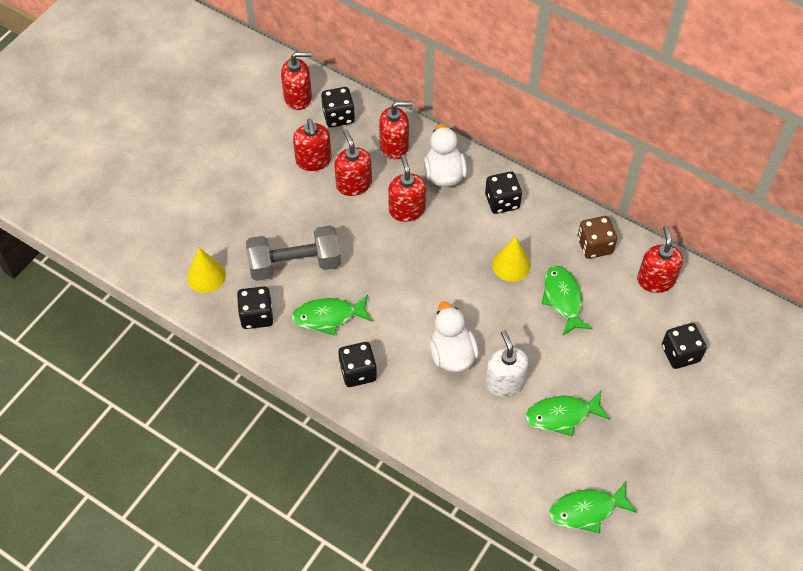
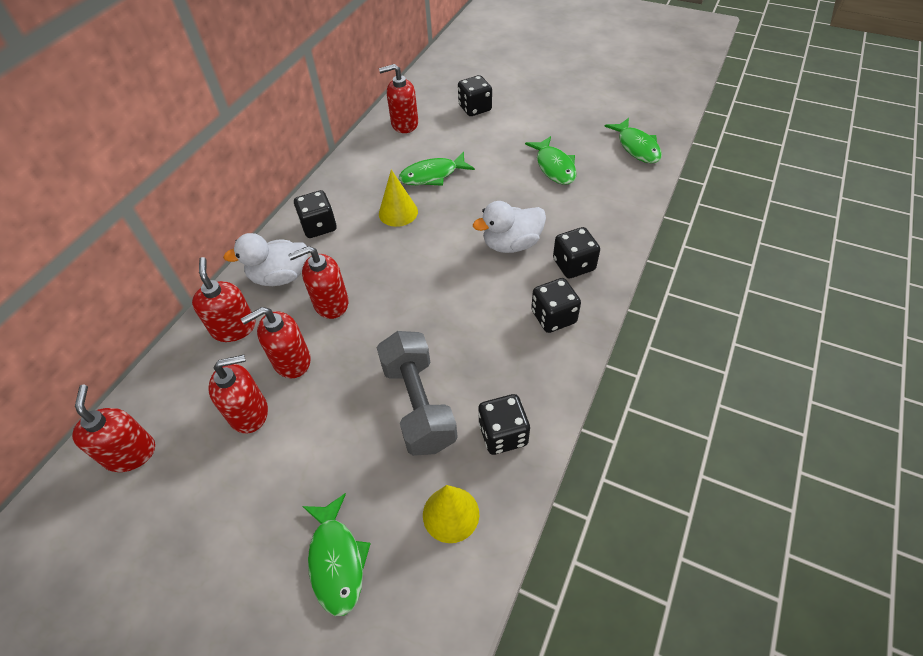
camera: 95 degrees left, 5 degrees down
green fish [292,295,372,335] -> green fish moved to [302,493,371,616]
black dice [321,87,355,127] -> black dice moved to [553,227,600,279]
white soap dispenser [485,330,529,397] -> none
brown dice [577,216,617,259] -> none

